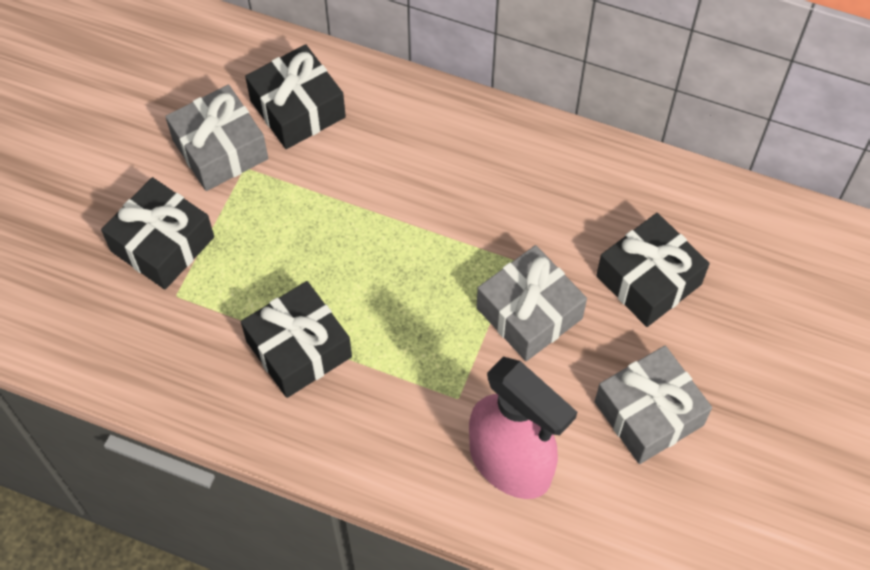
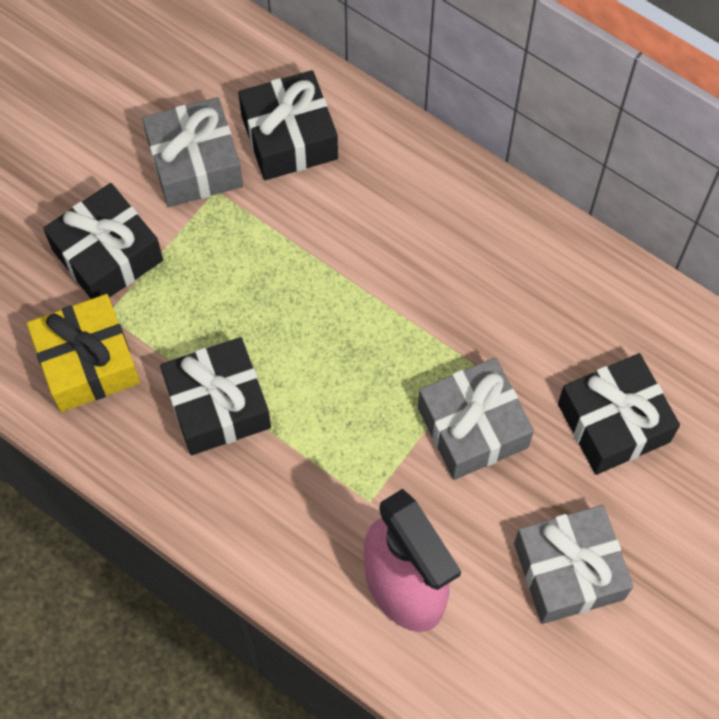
camera: 15 degrees right, 5 degrees up
none -> yellow gift [27,294,140,412]

